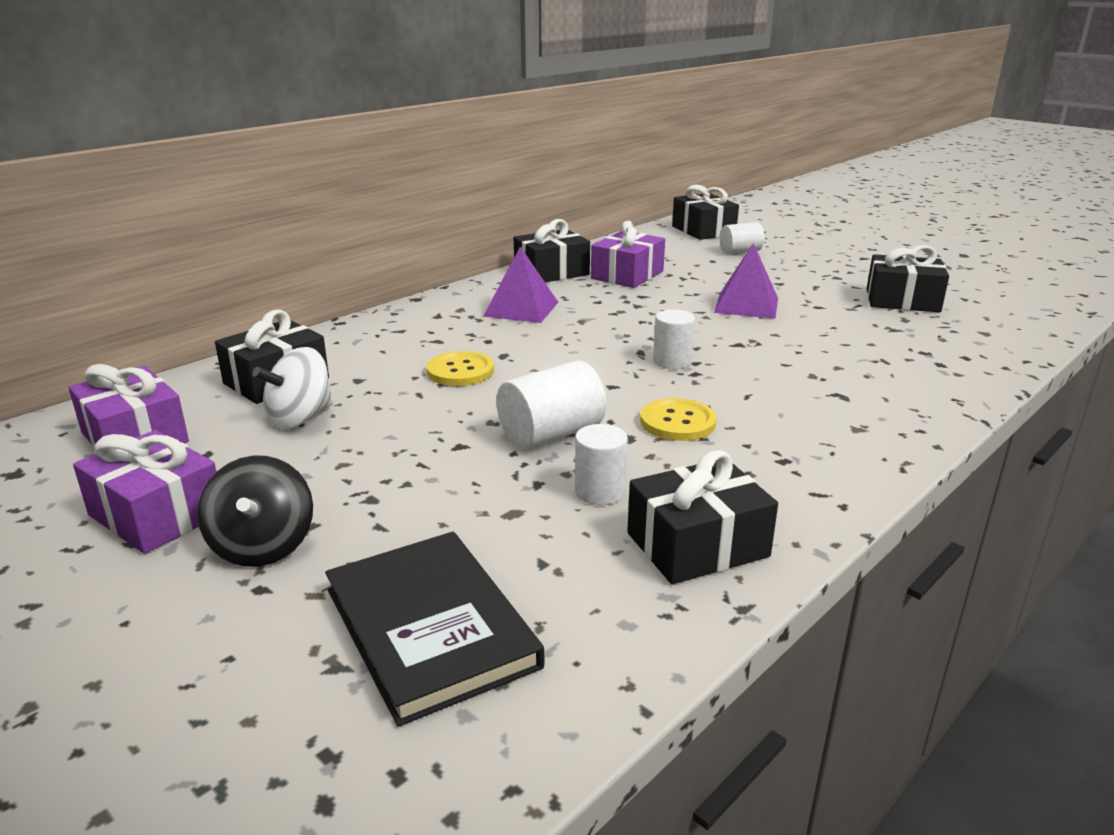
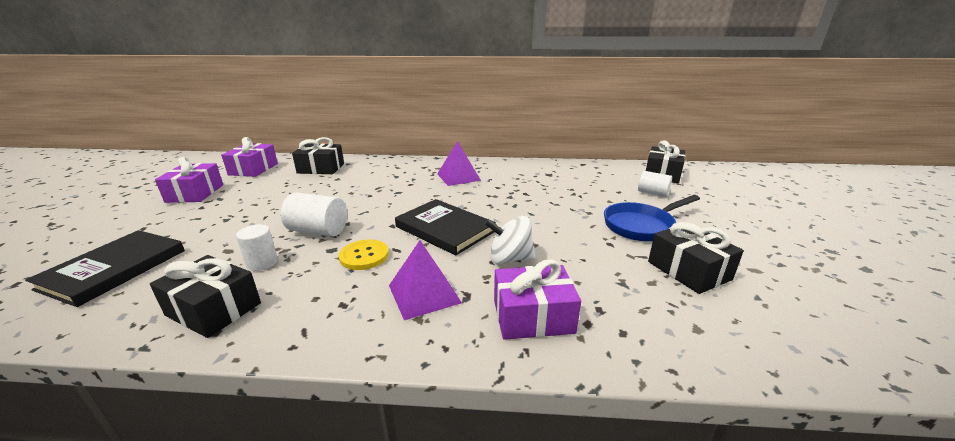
camera: 50 degrees right, 0 degrees up
black spinning top [197,456,313,567] -> none
white spinning top [253,347,333,429] -> white spinning top moved to [484,216,535,264]
yellow button [427,351,494,386] -> none
black gift [514,219,590,282] -> none
purple gift [591,221,665,288] -> purple gift moved to [494,260,581,340]
white cylinder [653,310,695,369] -> black book [395,199,496,255]
purple pyramid [714,243,778,319] -> purple pyramid moved to [389,241,462,320]
none -> blue pan [604,195,700,241]

